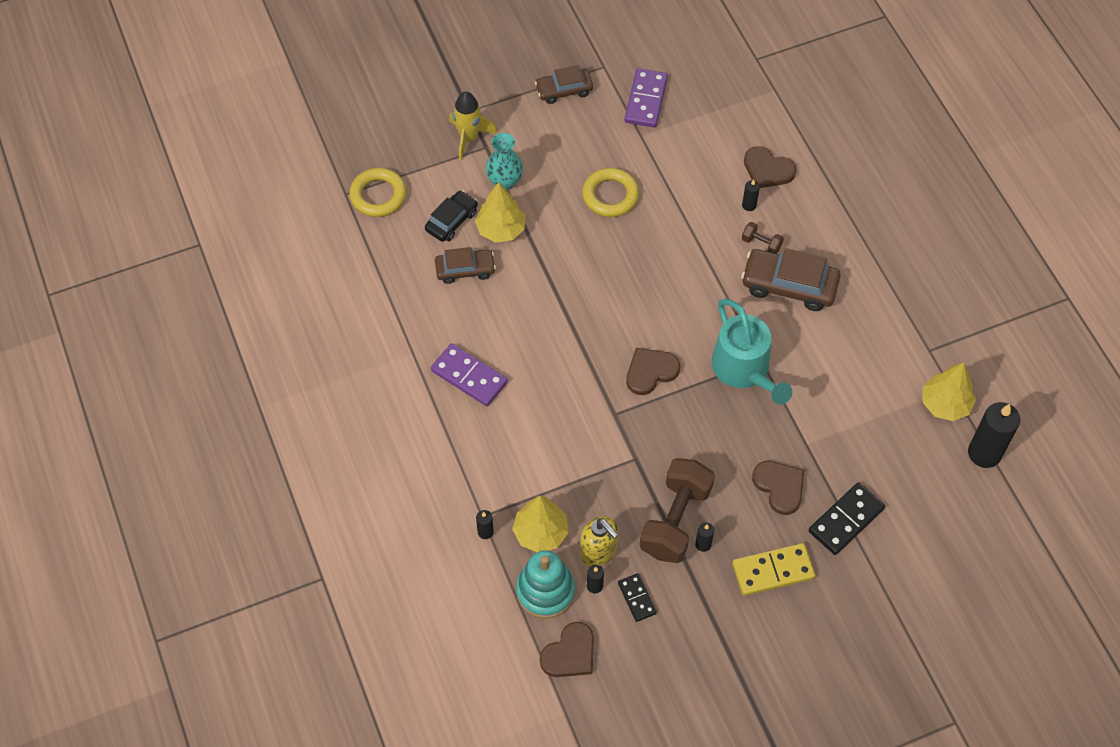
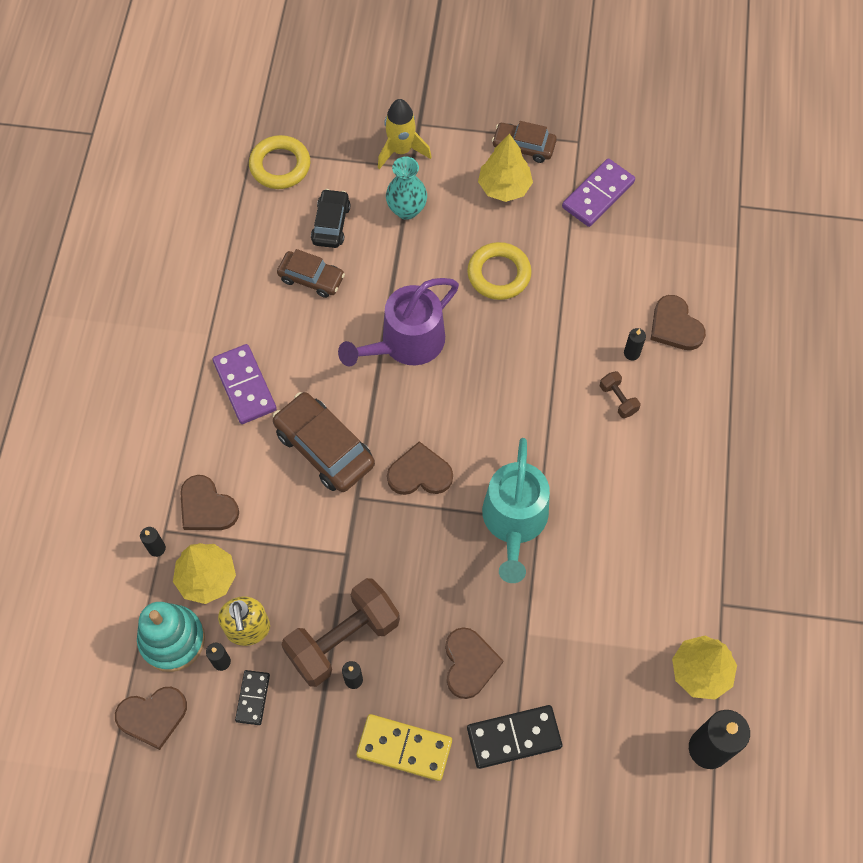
camera: 30 degrees right, 5 degrees up
black car [425,190,478,242] -> black car turned 60 degrees counterclockwise [311,189,350,248]
yellow tree [475,182,525,243] -> yellow tree moved to [478,134,533,202]
brown car [741,248,840,311] -> brown car moved to [273,392,375,492]
none -> brown heart [180,475,239,530]
none -> purple watering can [338,278,459,367]

